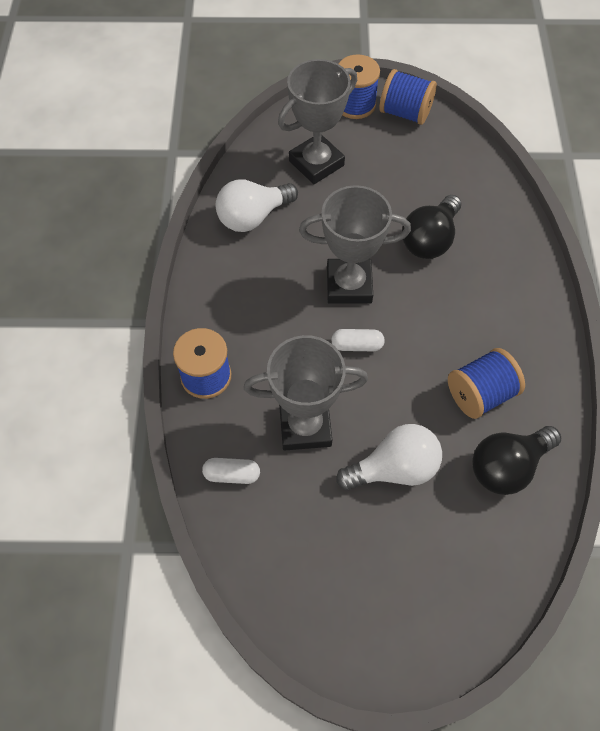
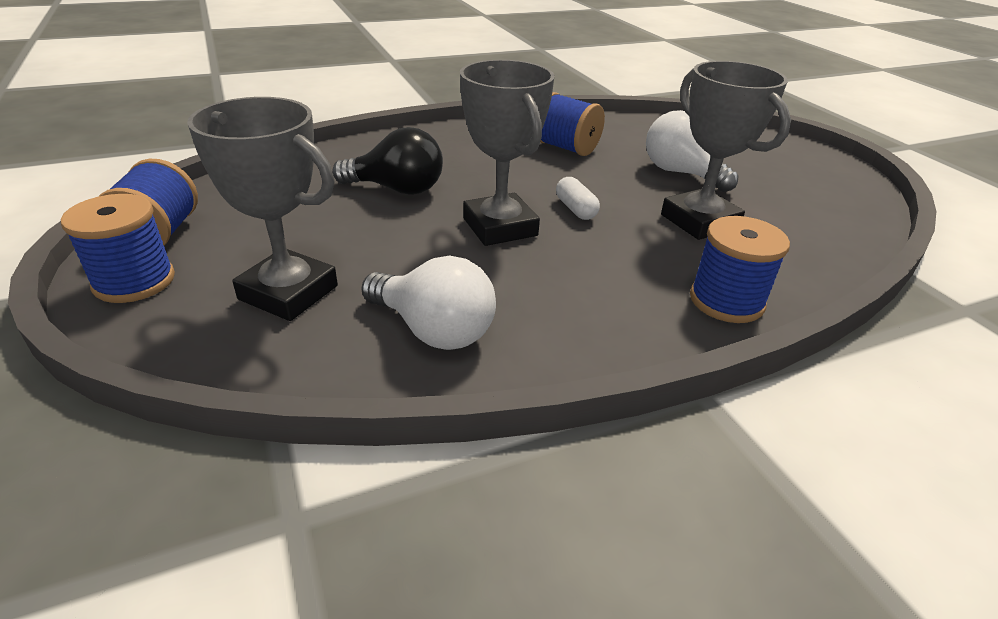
camera: 115 degrees left, 25 degrees down
white capsule [202,458,260,484] -> none
black light bulb [472,426,561,495] -> none

